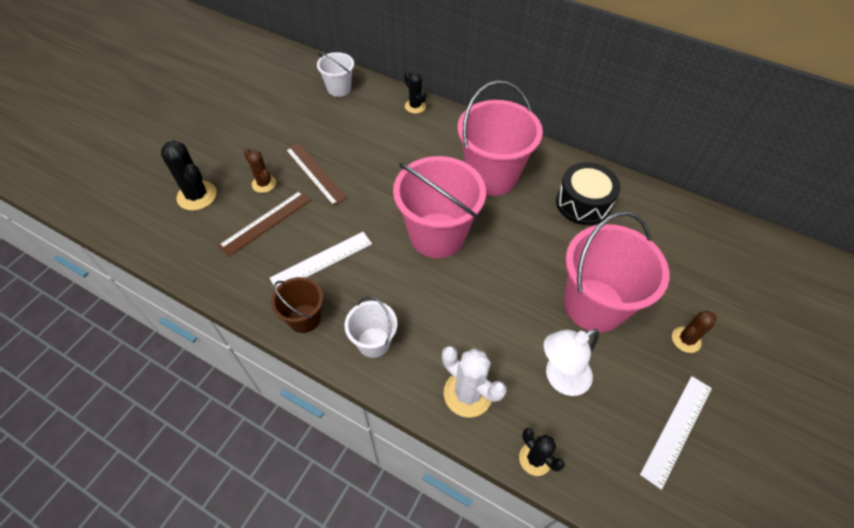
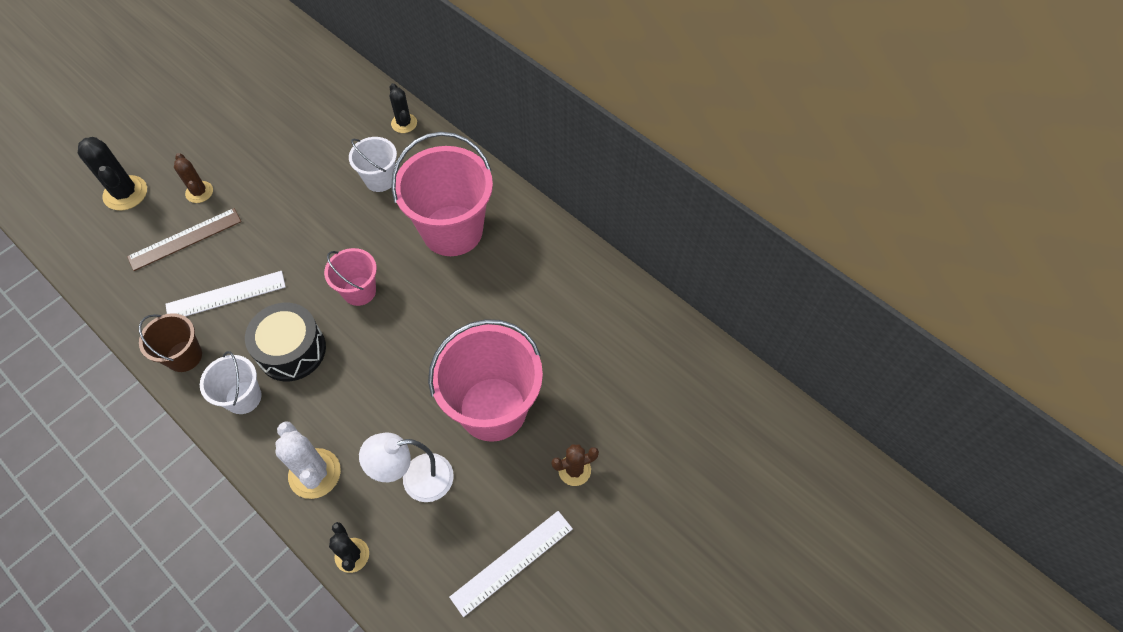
camera: 15 degrees right, 5 degrees up
brown ruler [285,143,348,206] -> none
white bucket [317,52,354,97] -> white bucket moved to [349,137,397,192]
pink bucket [393,156,486,258] -> pink bucket [324,248,377,306], size x0.52
black drum [556,162,621,225] -> black drum moved to [245,303,326,381]

